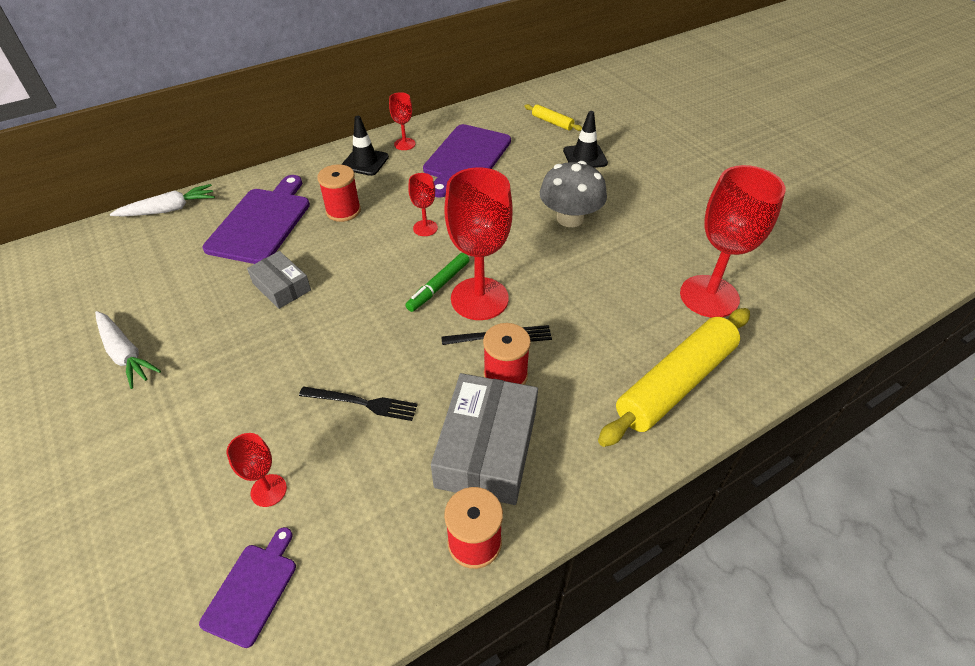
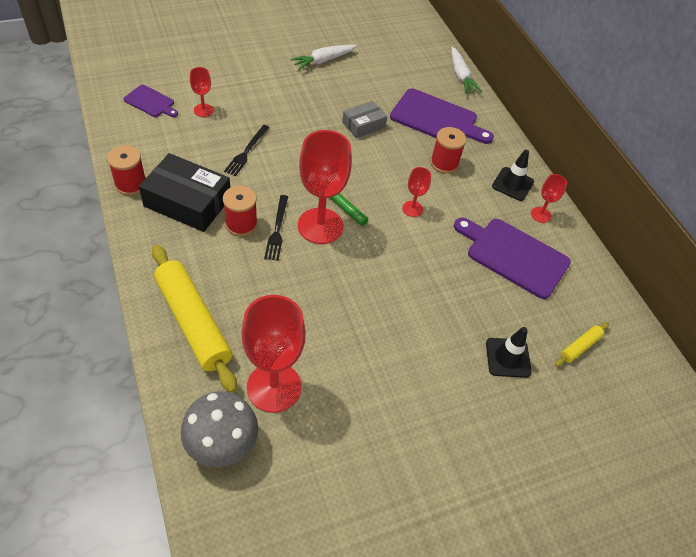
camera: 95 degrees right, 5 degrees up
grey box [431,373,538,505] -> black box [139,153,230,232]
grey mushroom [540,161,607,227] -> grey mushroom moved to [181,391,258,467]

